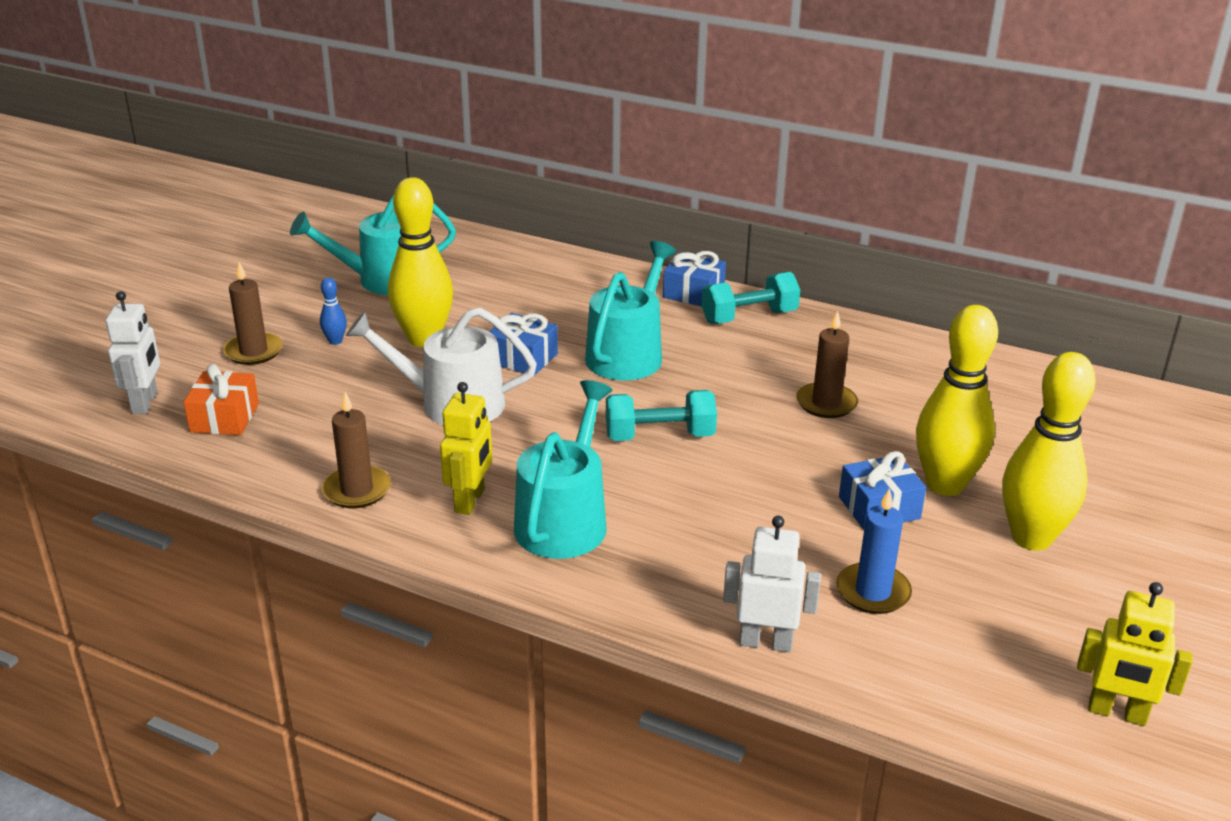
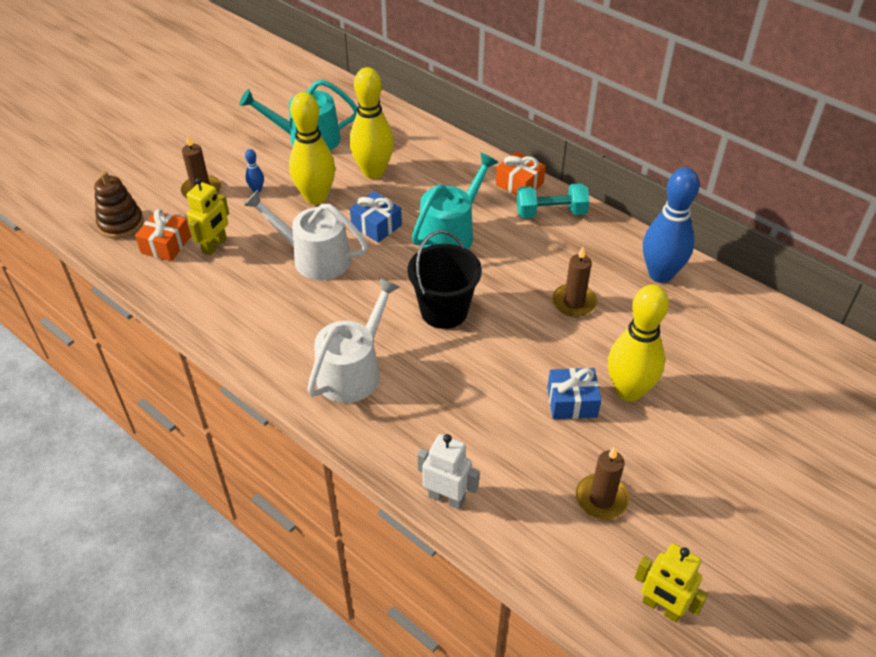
camera: 15 degrees right, 15 degrees up
white robot [106,291,160,414] -> brown stacking toy [94,171,144,239]
brown candle [322,392,391,508] -> brown candle moved to [576,447,629,520]
yellow robot [440,382,492,515] -> yellow robot moved to [186,178,229,255]
turquoise watering can [514,380,613,559] -> white watering can [307,278,400,403]
turquoise dumbbell [606,390,717,441] -> black bucket [407,230,482,329]
blue gift [663,251,726,307] -> orange gift [496,151,546,196]
blue candle [836,488,912,614] -> none
yellow bowling pin [1002,352,1096,551] -> yellow bowling pin moved to [349,67,394,179]
none -> blue bowling pin [643,168,700,283]

